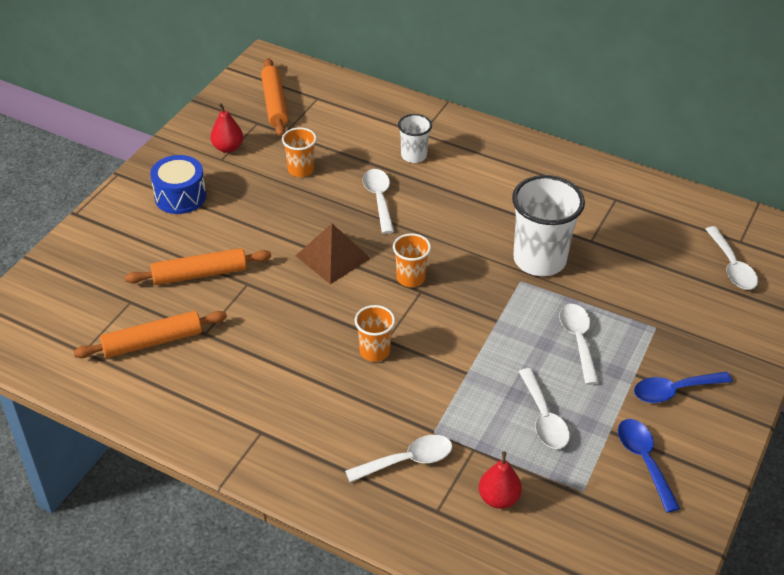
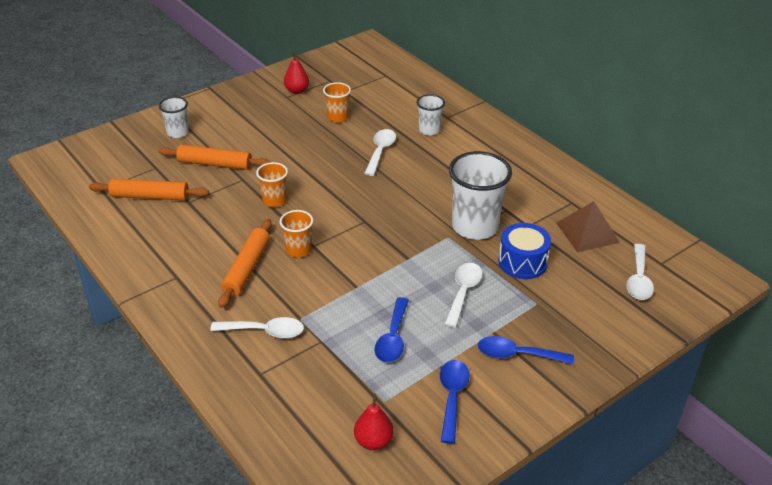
camera: 25 degrees right, 5 degrees down
blue drum [150,155,206,214] -> blue drum moved to [498,223,551,279]
orange rolling pin [261,58,288,137] -> orange rolling pin moved to [218,219,272,308]
brown pyramid [296,224,371,284] -> brown pyramid moved to [556,201,620,252]
orange cup [393,233,431,287] -> orange cup moved to [256,162,288,207]
red pear [479,451,522,509] -> red pear moved to [354,395,394,450]
white spoon [519,368,570,449] -> blue spoon [374,297,409,363]
none -> white cup [159,97,189,138]

